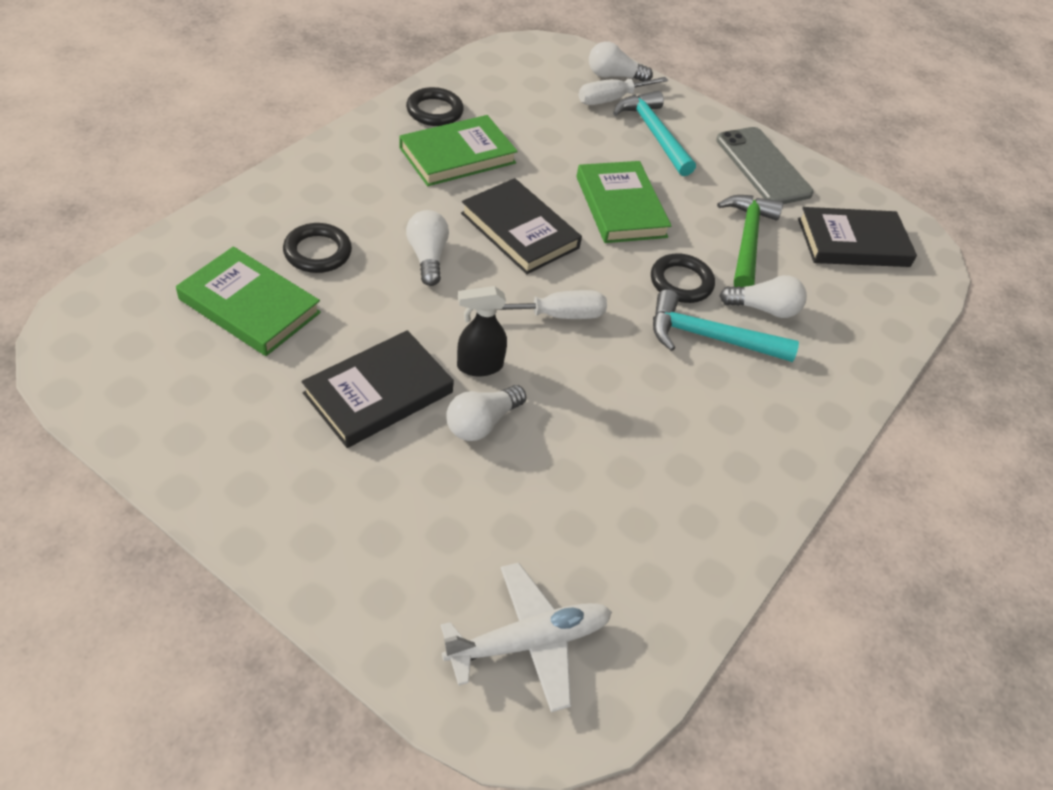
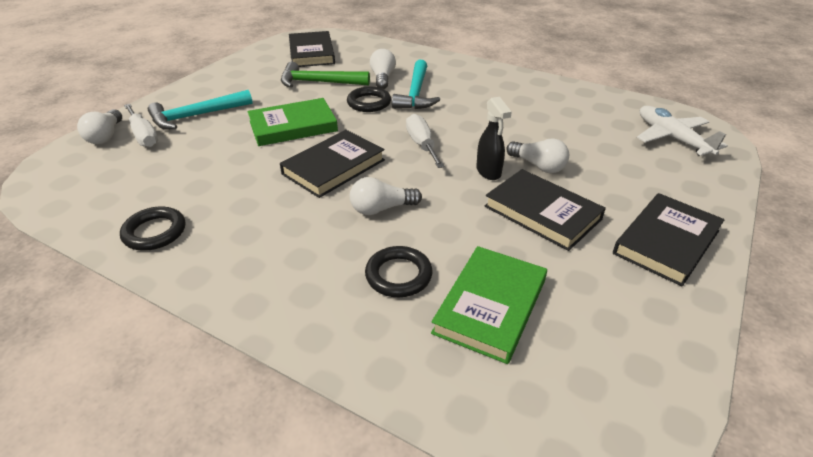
camera: 90 degrees left, 10 degrees down
green book [399,115,518,186] -> none
grey phone [716,127,814,204] -> none
none -> black book [613,193,725,286]

